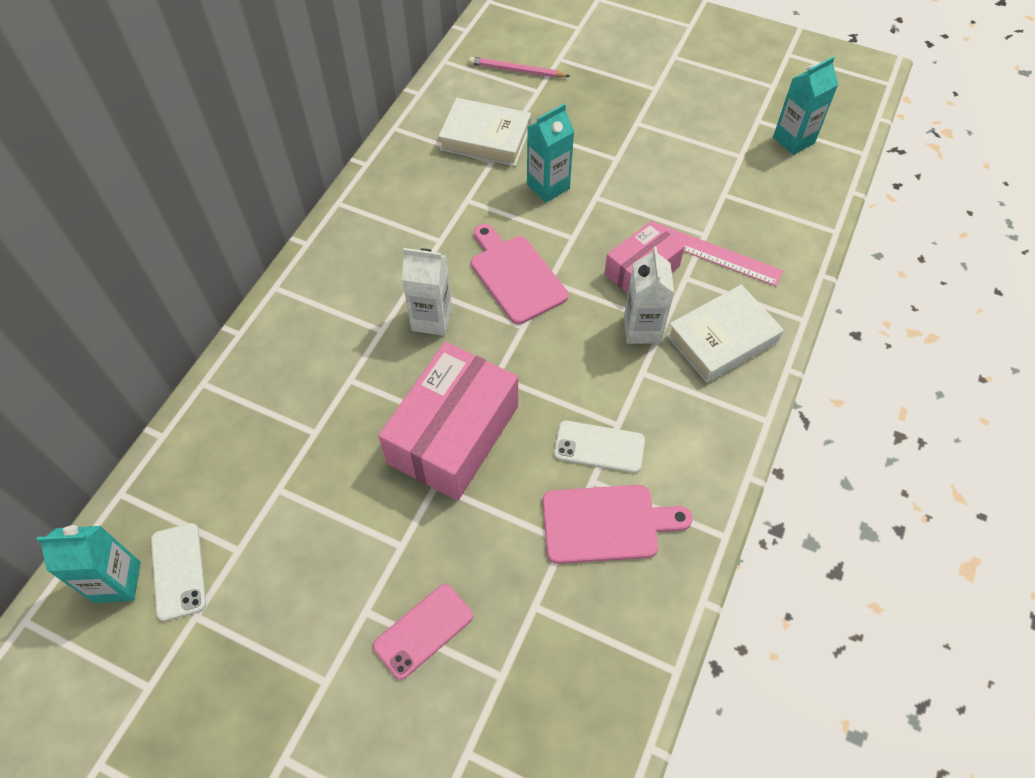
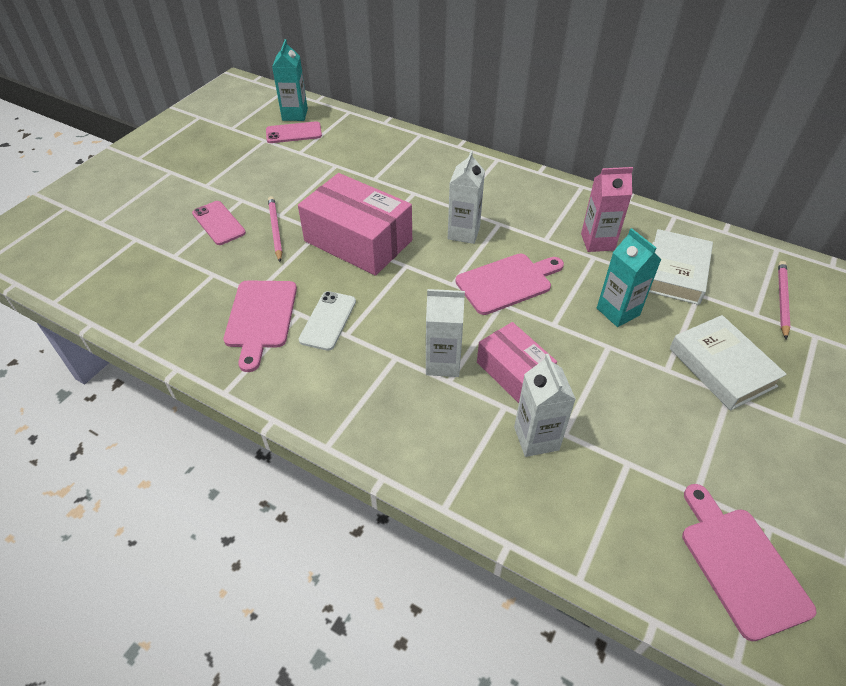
camera: 95 degrees right, 10 degrees down
white phone [151,523,206,621] -> pink phone [266,121,322,143]
pink ruler [657,223,784,286] -> white carton [514,354,576,457]
white book [667,284,784,383] -> white book moved to [670,315,787,410]
turquoise carton [773,57,839,155] -> pink cutting board [682,484,817,641]
none -> pink pencil [268,196,282,262]
none -> pink carton [581,167,633,252]

